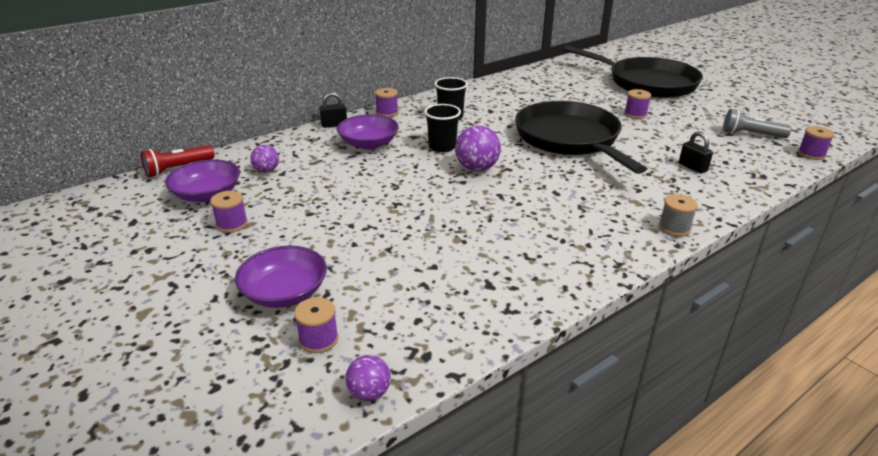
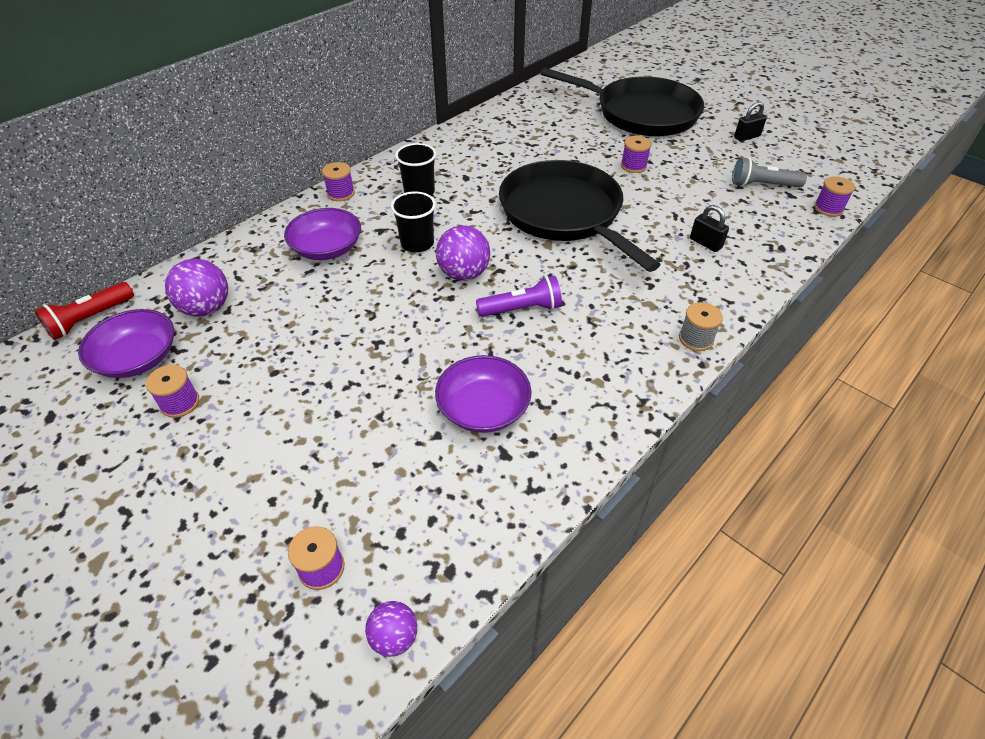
camera: 10 degrees left, 15 degrees up
purple bowl [235,246,327,308] -> purple bowl moved to [435,355,531,433]
purple ball [250,145,279,173] -> purple ball [165,258,228,316], size x1.65
black padlock [319,92,347,128] -> black padlock moved to [734,102,767,141]
none -> purple flashlight [476,275,562,317]

